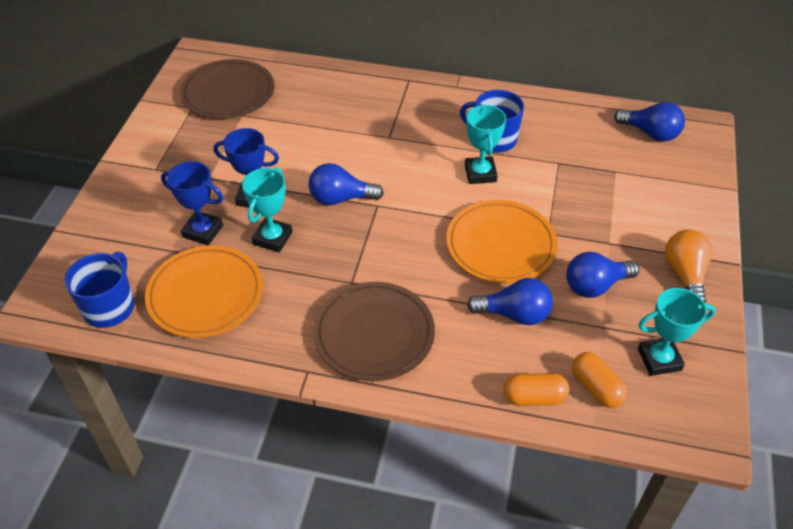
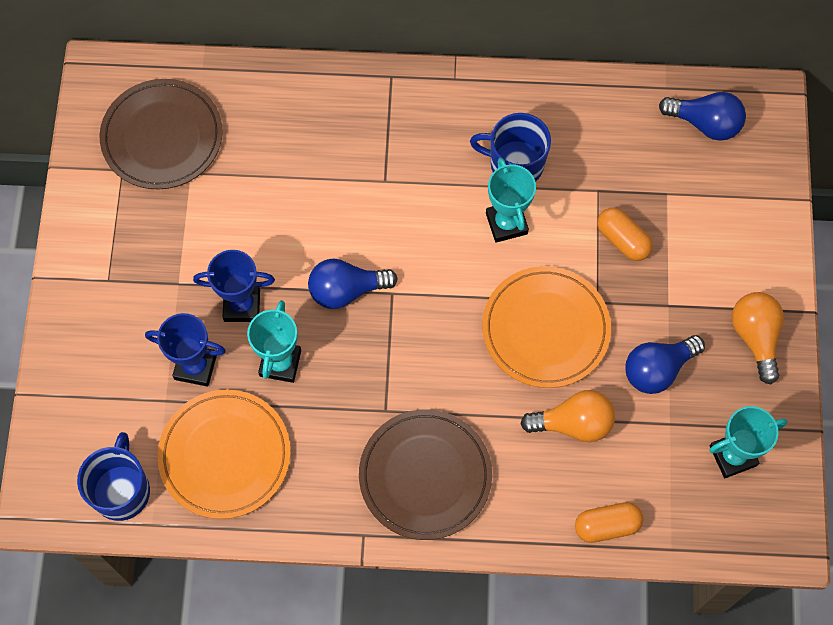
camera: 10 degrees left, 20 degrees up
blue light bulb [467,278,553,325] -> orange light bulb [521,390,615,442]
orange capsule [572,352,627,408] -> orange capsule moved to [597,208,653,261]

